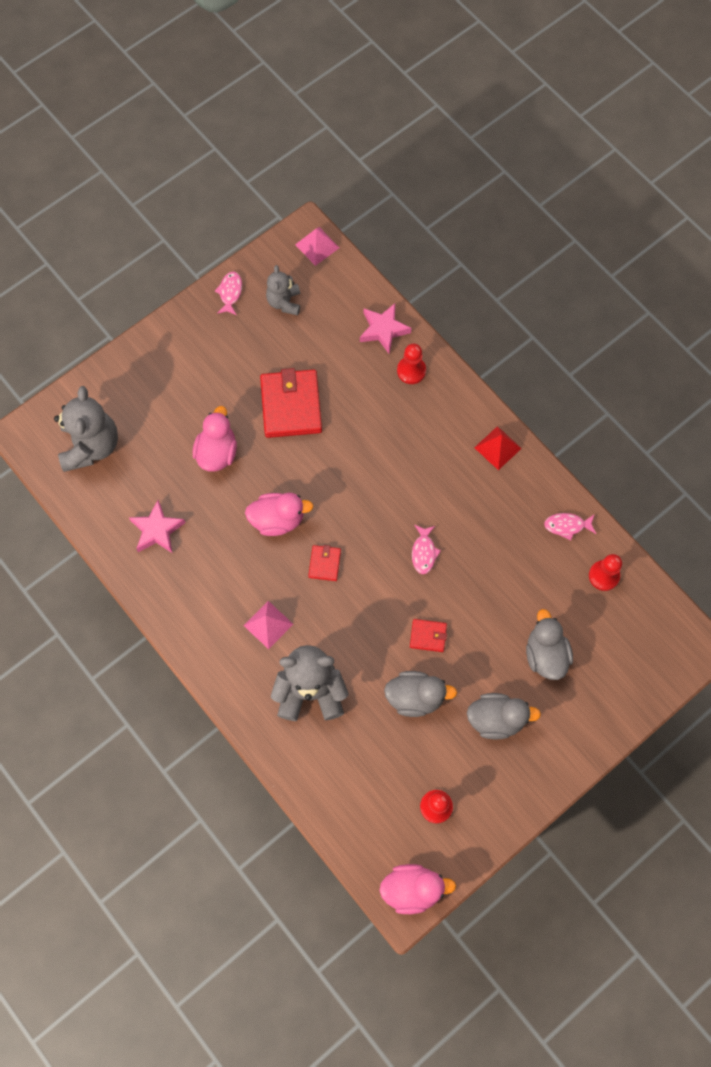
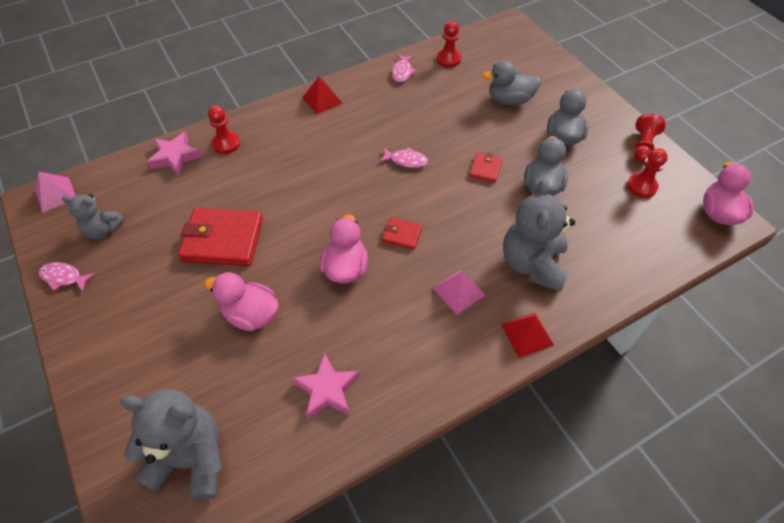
camera: 80 degrees left, 15 degrees down
none -> red pyramid [501,312,554,358]
none -> red pawn [634,114,666,162]

